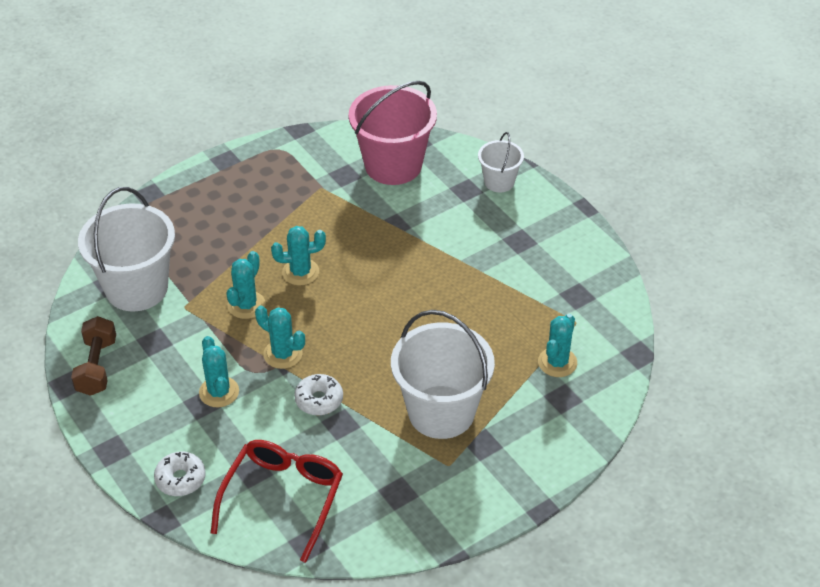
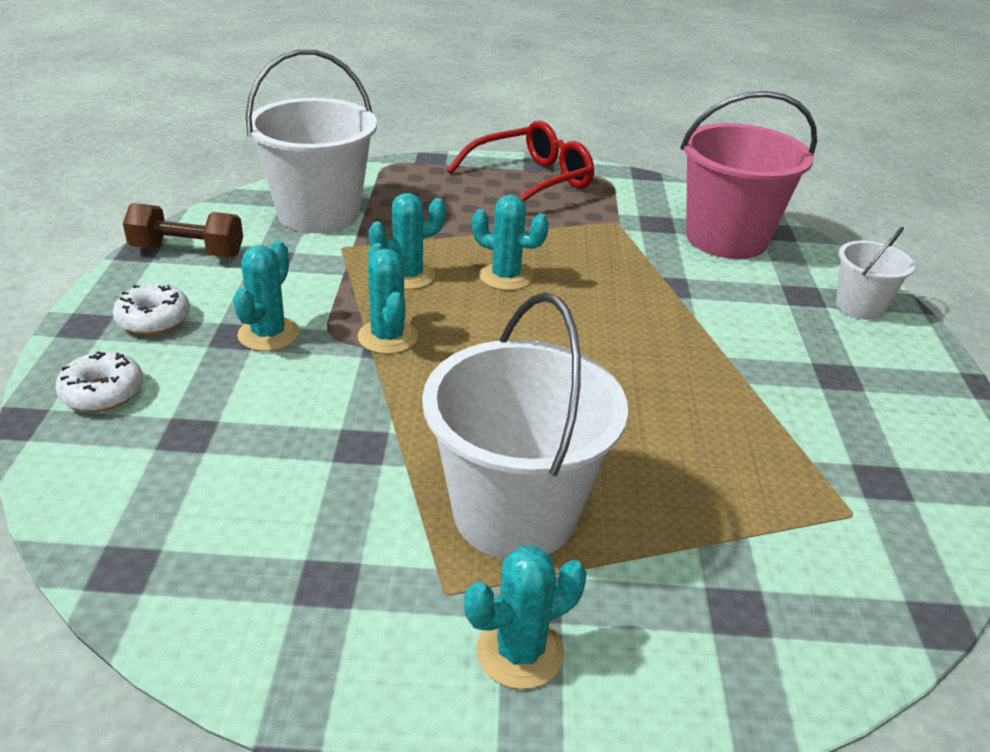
camera: 35 degrees right, 10 degrees down
brown dumbbell [71,316,116,396] -> brown dumbbell turned 60 degrees clockwise [123,203,243,257]
red glasses [211,440,343,563] -> red glasses moved to [447,120,594,202]
white donut [294,374,343,415] -> white donut moved to [113,284,190,335]
turquoise cactus [538,314,577,377] -> turquoise cactus moved to [464,546,587,689]

